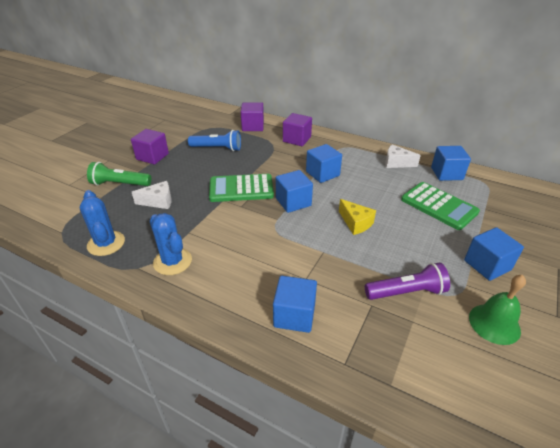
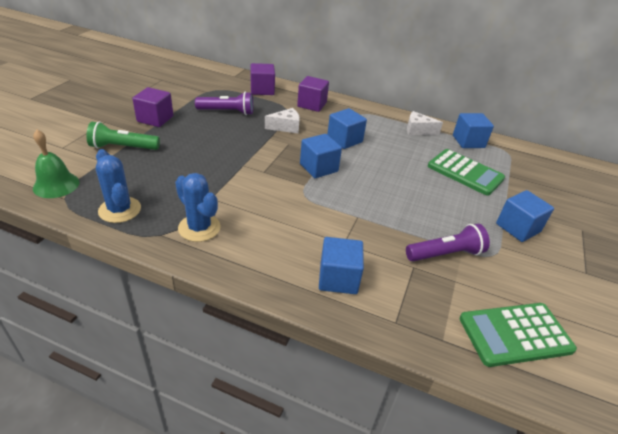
camera: 10 degrees left, 0 degrees up
white cheese [132,181,172,209] -> white cheese moved to [265,108,300,133]
blue flashlight [188,130,241,151] -> purple flashlight [195,91,253,115]
green calculator [209,174,274,202] -> green calculator moved to [460,303,577,367]
yellow cheese [339,199,376,235] -> none
green bell [469,275,526,345] -> green bell moved to [33,130,79,198]

